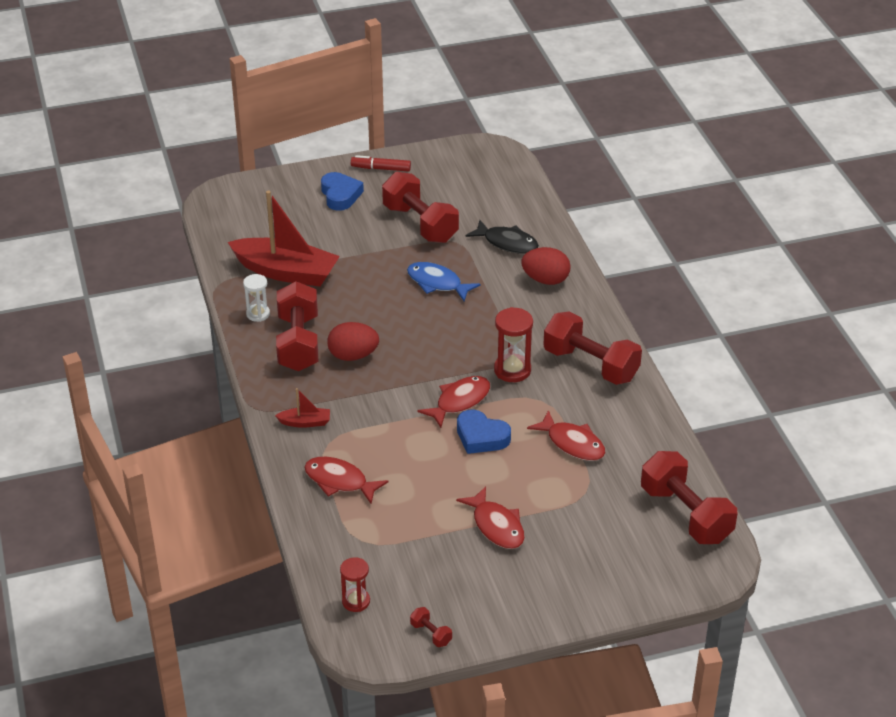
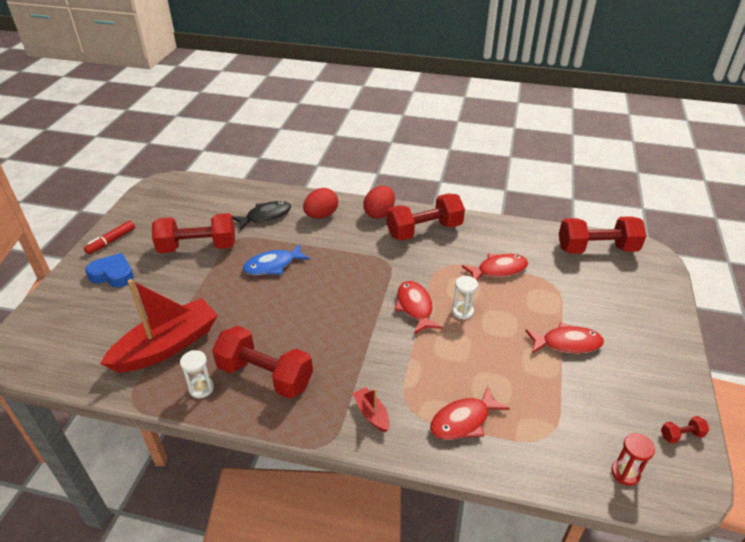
camera: 60 degrees left, 0 degrees up
red boat [275,388,330,428] -> red boat turned 60 degrees counterclockwise [352,387,390,432]
red egg [327,322,379,361] -> red egg moved to [363,186,395,219]
blue heart [457,409,511,454] -> white hourglass [452,276,478,320]
red hourglass [494,307,533,382] -> none

